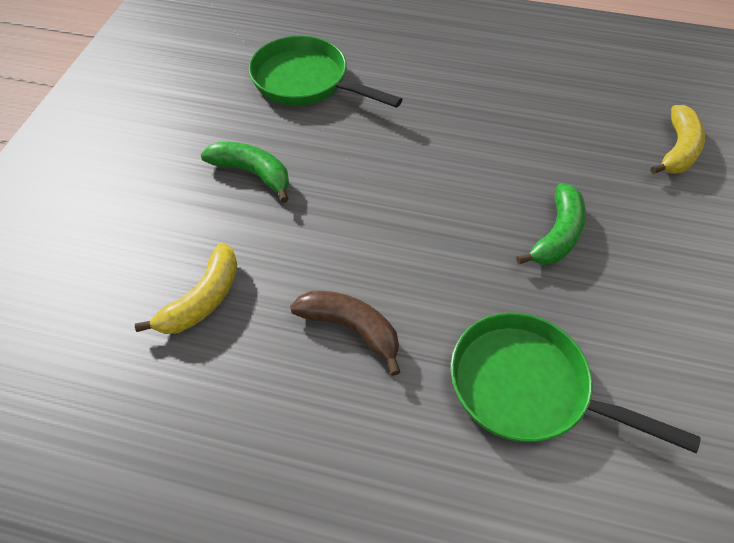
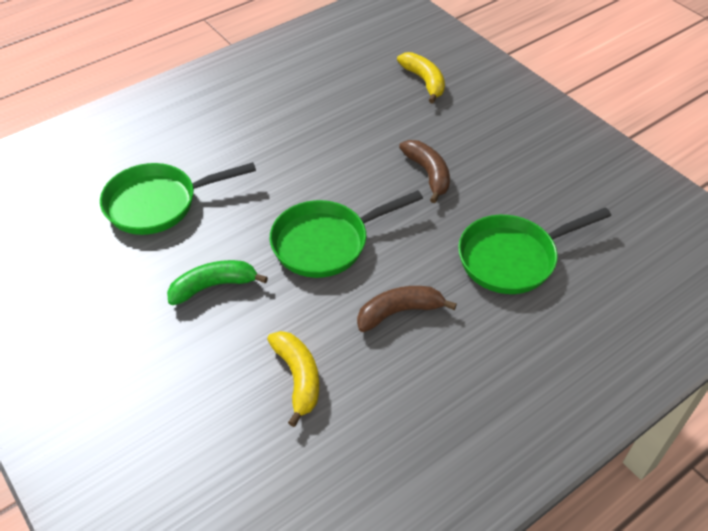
camera: 50 degrees left, 5 degrees down
green banana [516,183,586,265] -> brown banana [399,140,450,203]
none -> green pan [270,190,423,278]

